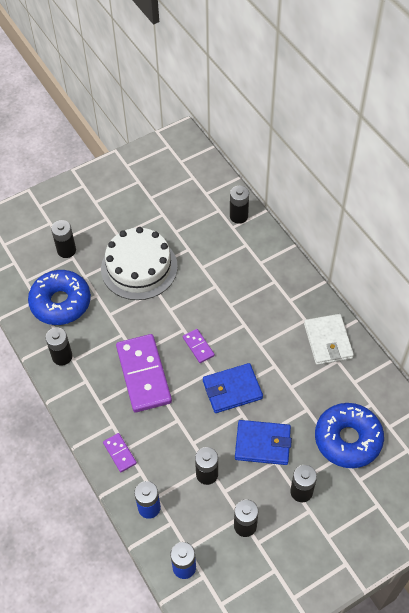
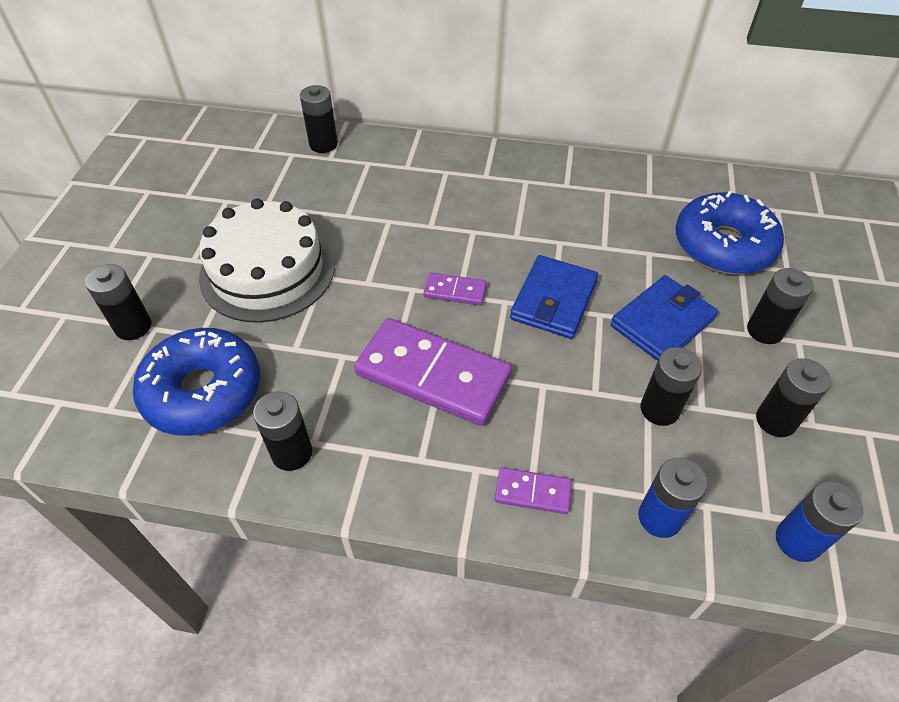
camera: 50 degrees left, 5 degrees down
white wallet [304,314,354,365] -> none

